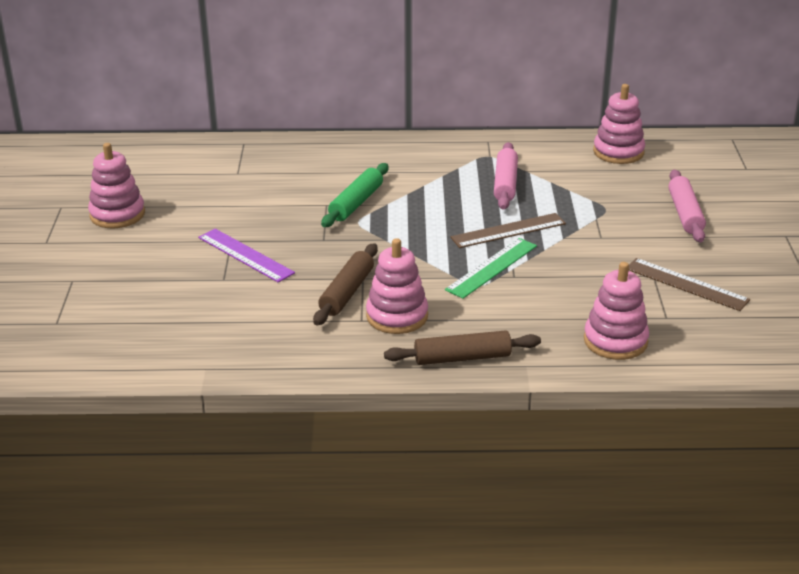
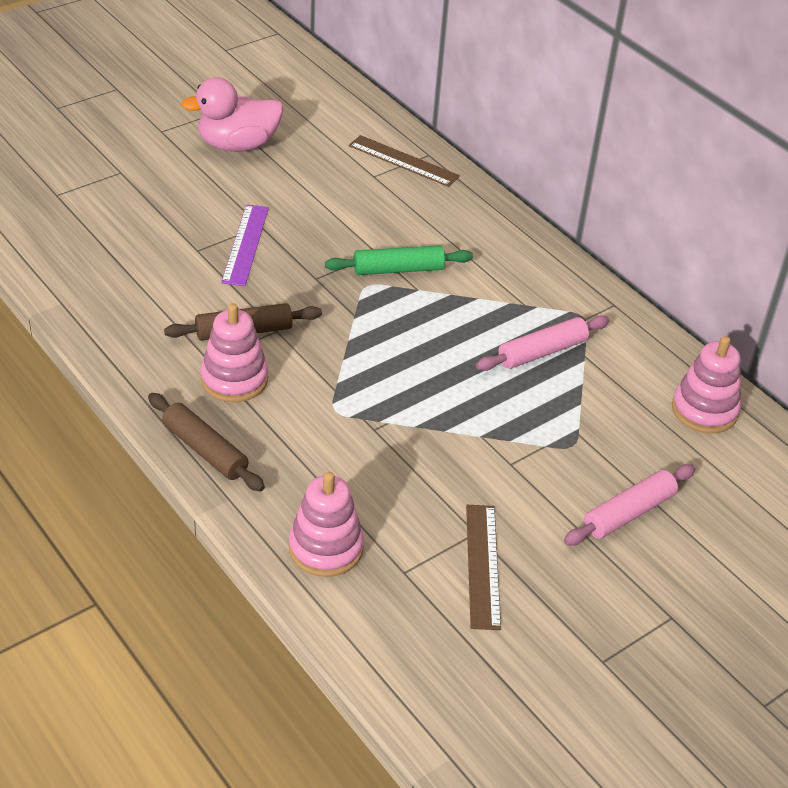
camera: 50 degrees right, 10 degrees up
pink stacking toy [88,143,145,228] -> pink duck [181,77,283,152]
green ruler [445,238,537,299] -> none
brown ruler [450,213,566,248] -> brown ruler moved to [349,135,460,187]

